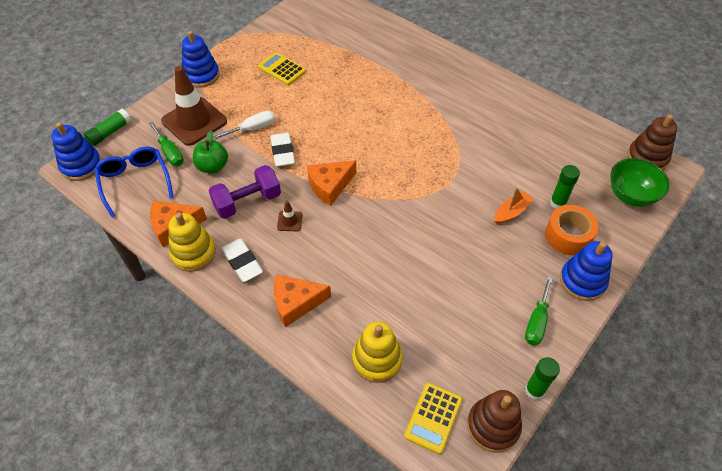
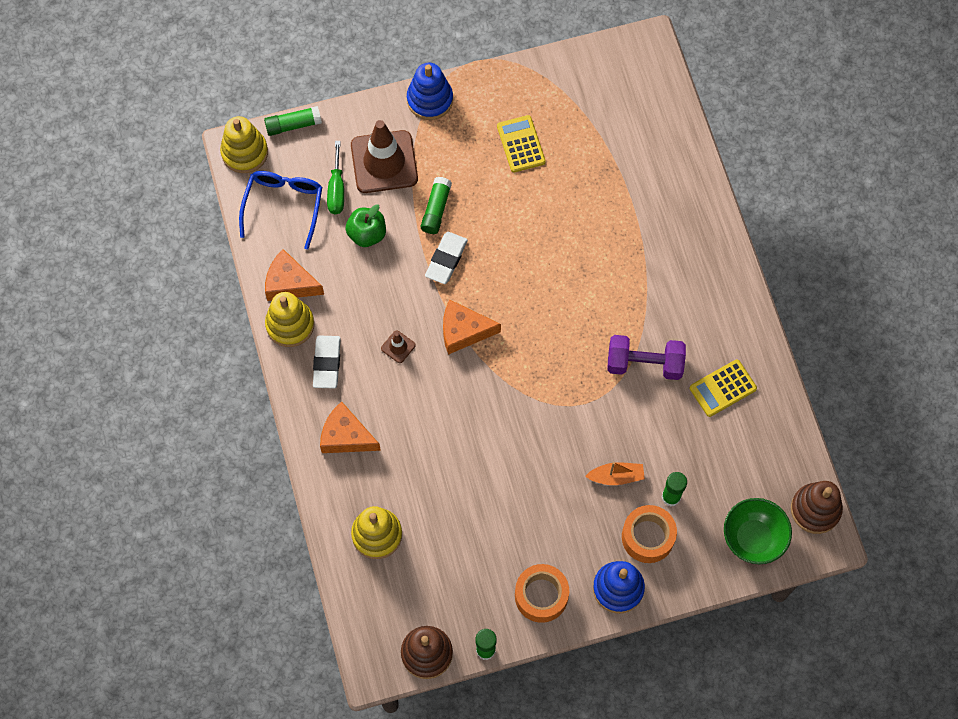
camera: 35 degrees right, 15 degrees up
blue stacking toy [51,122,101,181] -> yellow stacking toy [220,116,268,173]
purple dumbbell [208,165,281,219] -> purple dumbbell moved to [607,335,686,380]
white screwdriver [213,111,275,140] -> green glue stick [421,177,452,234]
yellow calculator [404,383,463,454] -> yellow calculator moved to [690,359,757,417]
green screwdriver [525,276,553,346] -> orange tape [515,564,569,623]

